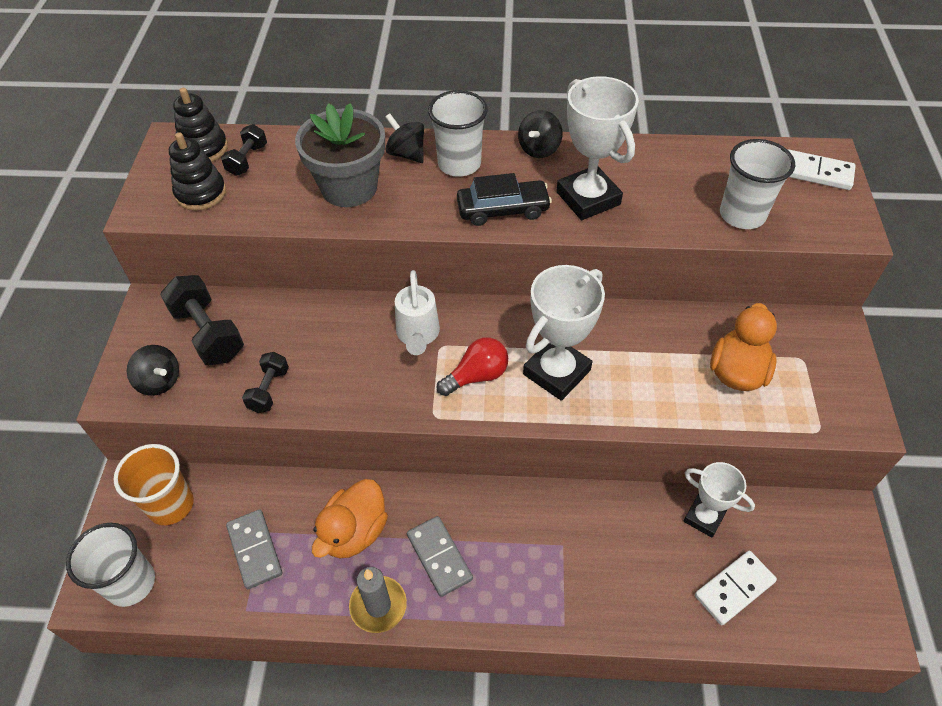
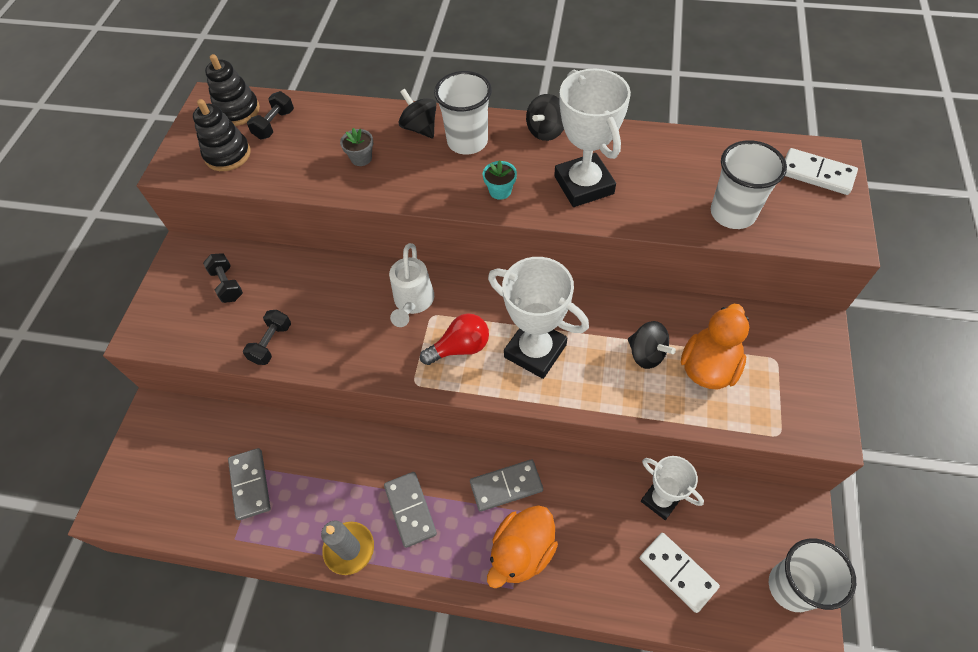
camera: 10 degrees right, 5 degrees up
white cup [66,523,155,607] -> white cup moved to [769,539,856,612]
orange cup [113,444,194,525] -> none
black spinning top [127,345,179,396] -> black spinning top moved to [628,321,676,369]
black dumbbell [160,275,244,365] -> black dumbbell [203,253,243,303], size x0.58
grey flower pot [295,103,385,207] -> grey flower pot [340,128,373,166], size x0.40
orange duck [312,479,388,558] -> orange duck moved to [487,505,558,588]
black car [457,173,552,226] -> turquoise flower pot [483,160,517,200]
white trophy [523,265,605,401] -> white trophy turned 75 degrees clockwise [488,257,589,379]
white domino [695,551,777,625] -> white domino turned 75 degrees clockwise [640,533,720,613]
none -> grey domino [470,459,543,512]

